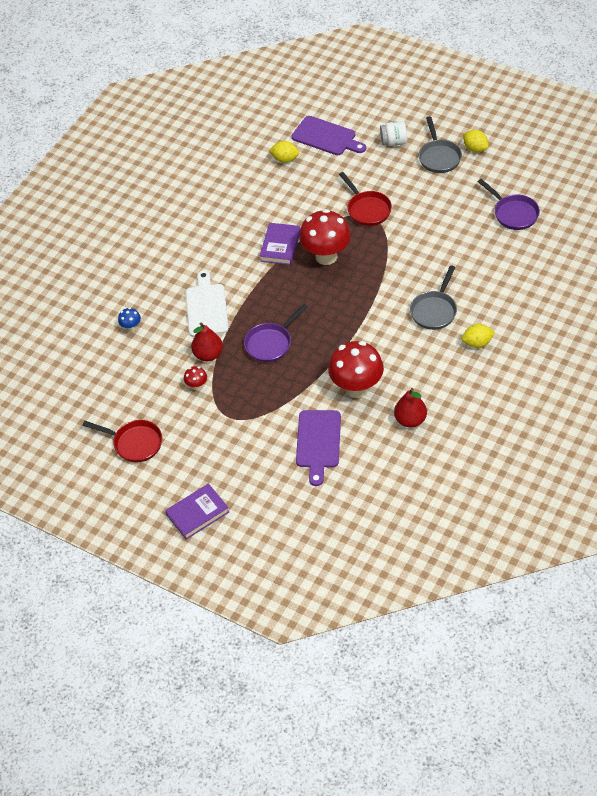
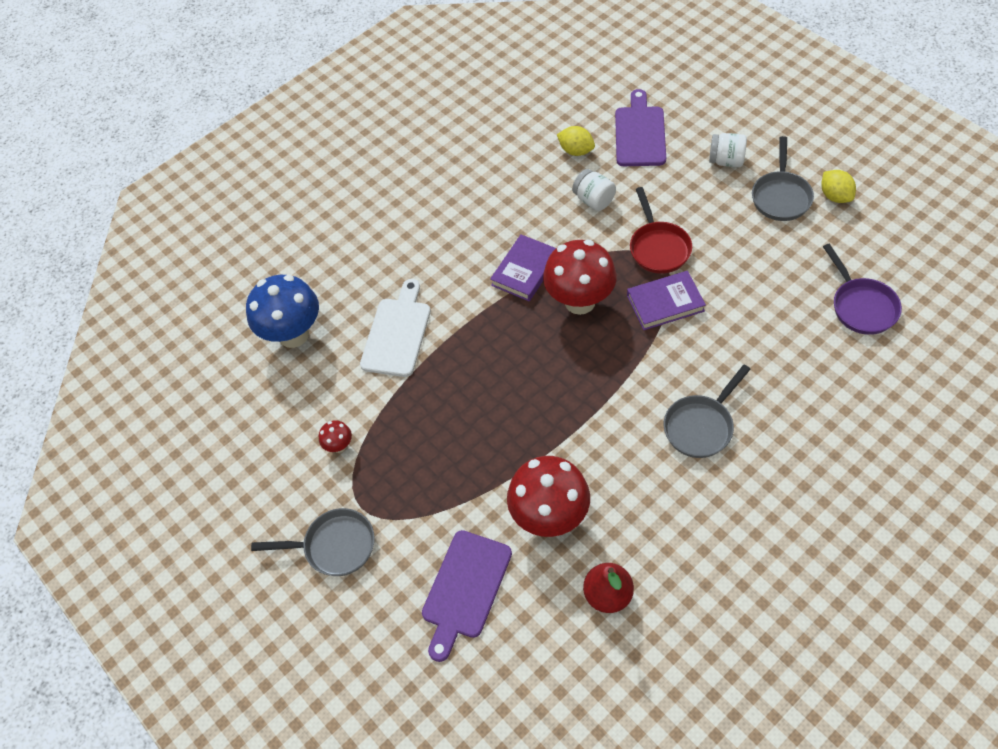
camera: 20 degrees right, 5 degrees up
red pan [82,420,162,462] -> none
blue mushroom [118,307,141,332] -> blue mushroom [246,275,319,348], size x2.30
purple book [165,483,229,540] -> purple book moved to [627,271,706,330]
red pear [191,322,223,361] -> none
purple pan [244,304,308,362] -> none
purple cutting board [292,116,366,155] -> purple cutting board turned 135 degrees counterclockwise [615,89,666,166]
yellow lemon [462,324,495,348] -> none
none -> grey pan [251,508,375,576]
none -> white jar [572,169,616,211]

